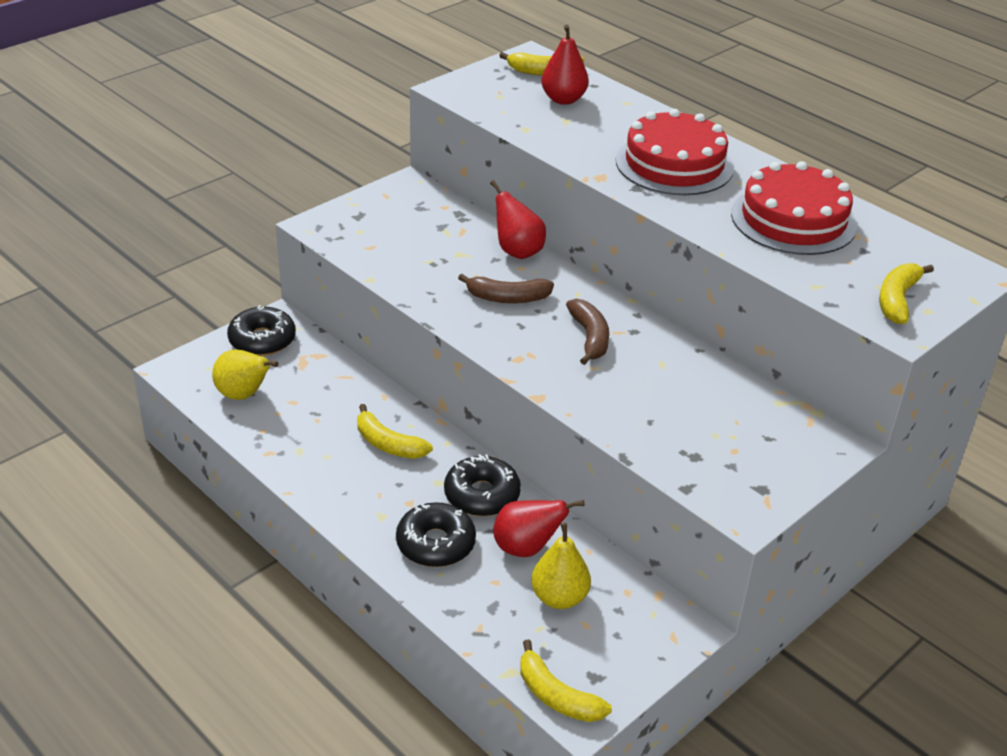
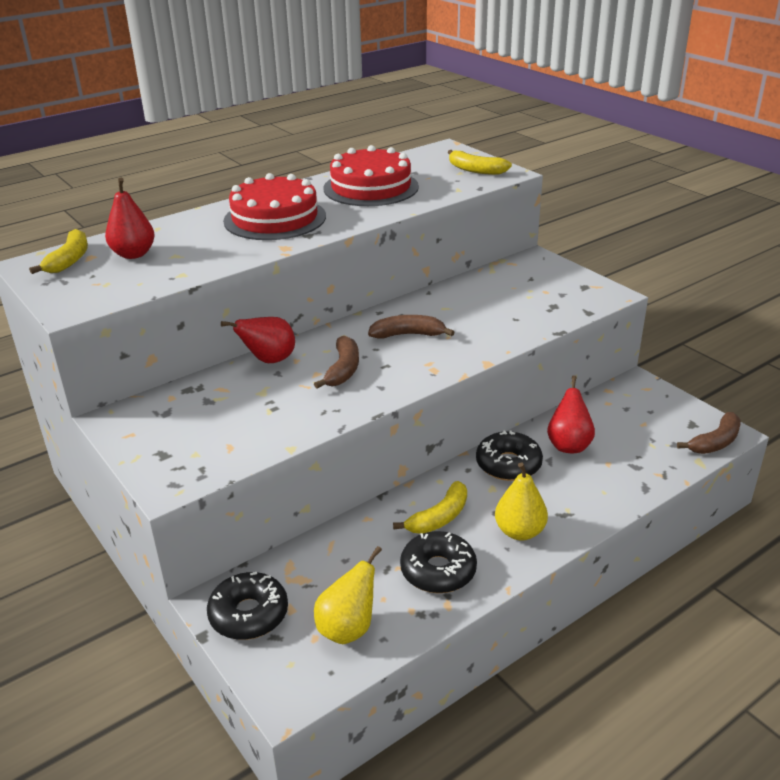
camera: 80 degrees left, 5 degrees down
black donut [396,502,476,567] -> black donut moved to [400,531,477,593]
yellow banana [520,640,612,722] -> brown banana [677,412,741,454]
yellow pear [531,522,591,609] -> yellow pear moved to [495,462,548,541]

